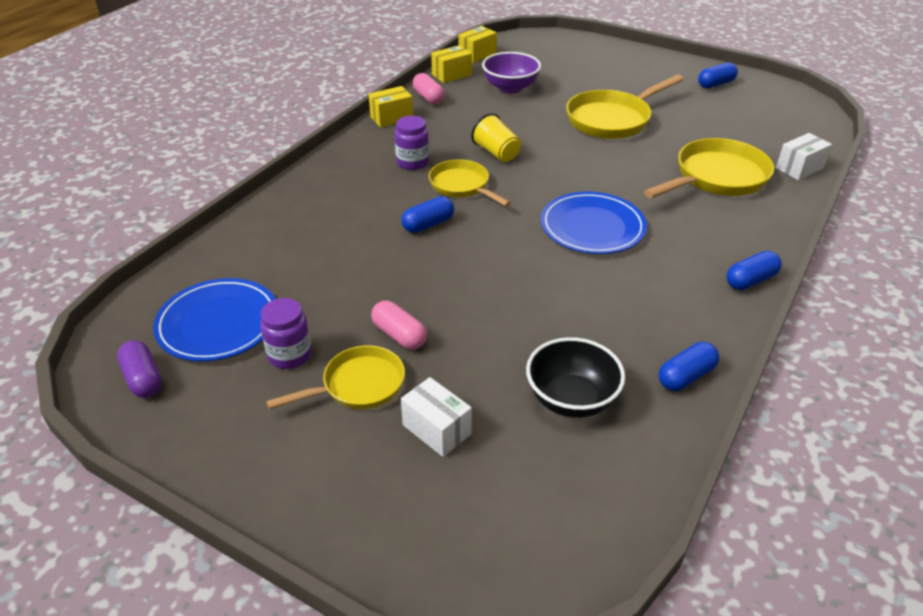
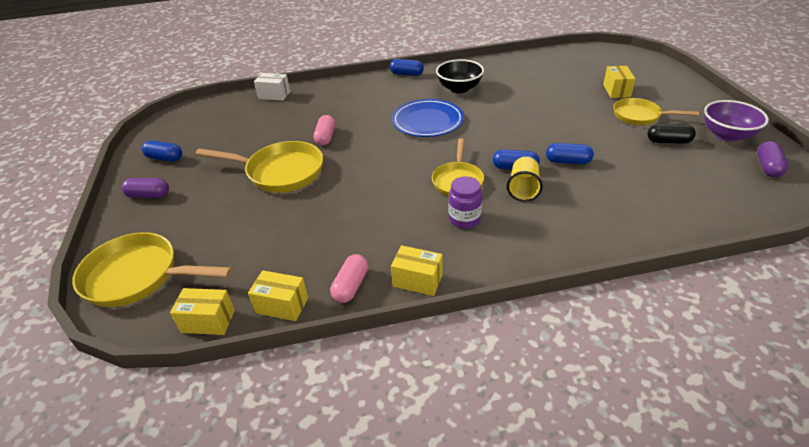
camera: 130 degrees left, 0 degrees up
blue plate [153,278,275,362] -> none
purple jar [260,298,312,369] -> black capsule [647,124,696,144]
pink capsule [371,301,427,349] -> pink capsule moved to [314,115,335,145]
white box [401,377,472,457] -> yellow box [603,66,636,98]
yellow cup [471,113,521,162] -> yellow cup moved to [507,157,543,202]
purple bowl [482,52,541,94] -> purple bowl moved to [704,100,769,142]
black bowl [526,337,625,418] -> black bowl moved to [436,59,484,93]
yellow pan [644,138,774,198] -> yellow pan moved to [72,232,232,307]
blue capsule [659,342,719,391] -> blue capsule moved to [546,143,594,164]
none -> purple capsule [122,178,169,198]

